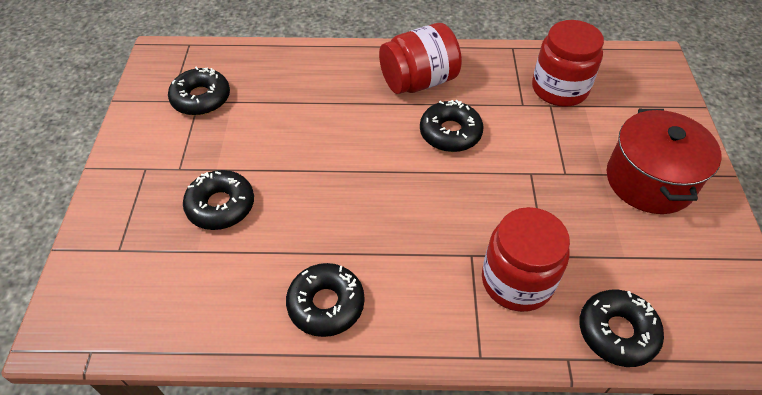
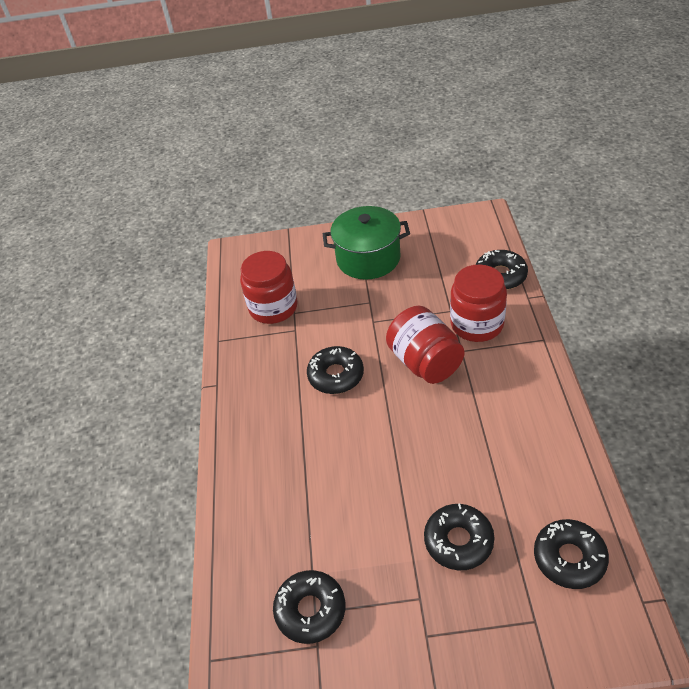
camera: 90 degrees left, 5 degrees down
black donut [286,263,365,337] -> black donut moved to [534,519,609,589]
red jar [379,23,462,94] -> red jar moved to [386,306,465,384]
red pot [607,109,722,214] -> green pot [323,206,410,280]

